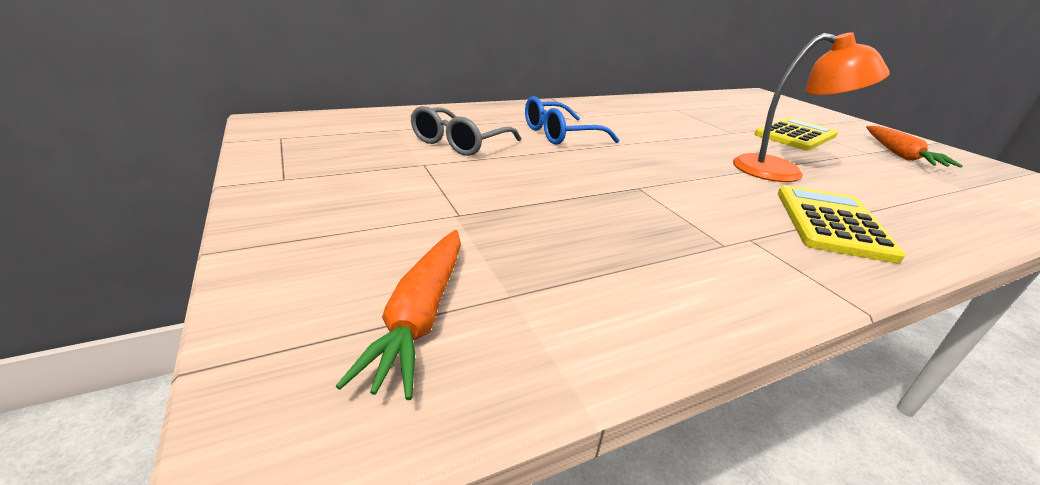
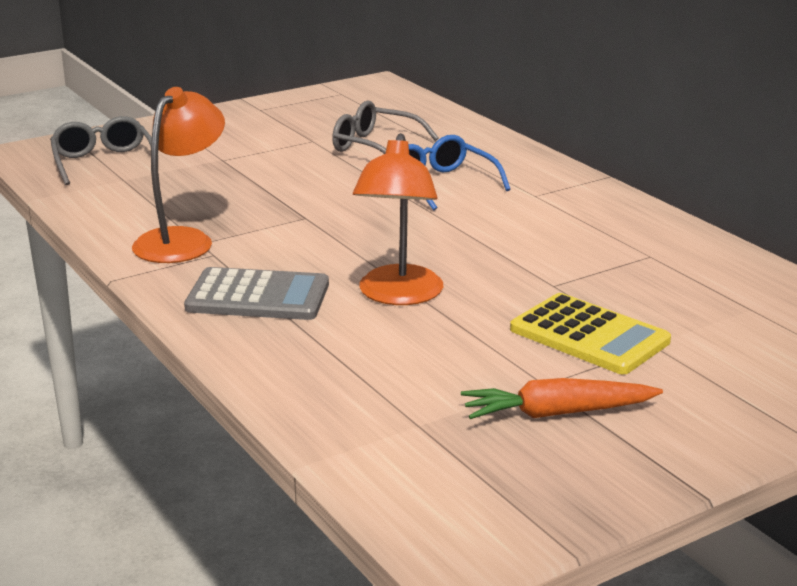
camera: 85 degrees right, 5 degrees down
orange carrot [336,230,461,400] -> grey glasses [50,116,152,185]
yellow calculator [778,185,905,264] -> grey calculator [184,267,329,320]
none -> orange lamp [132,87,225,263]

